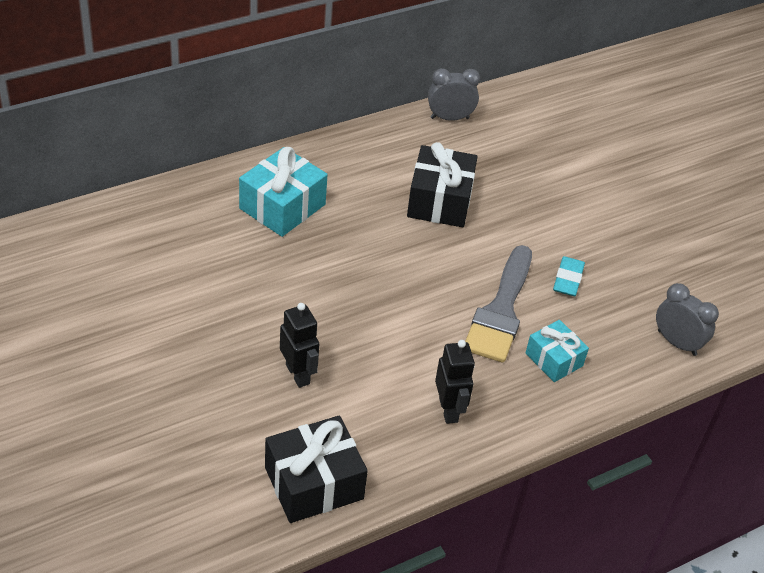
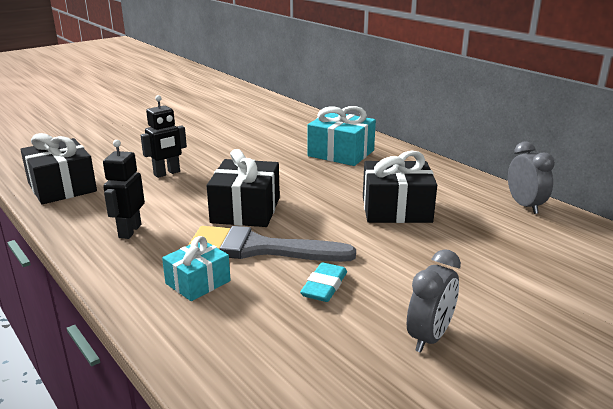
camera: 85 degrees right, 20 degrees down
black robot [435,340,475,424] -> black robot turned 120 degrees clockwise [103,140,145,239]
turquoise eraser [553,256,585,296] -> turquoise eraser turned 75 degrees counterclockwise [300,262,347,302]
grey clock [656,283,719,356] -> grey clock moved to [407,249,461,353]
none -> black gift [207,149,280,227]

